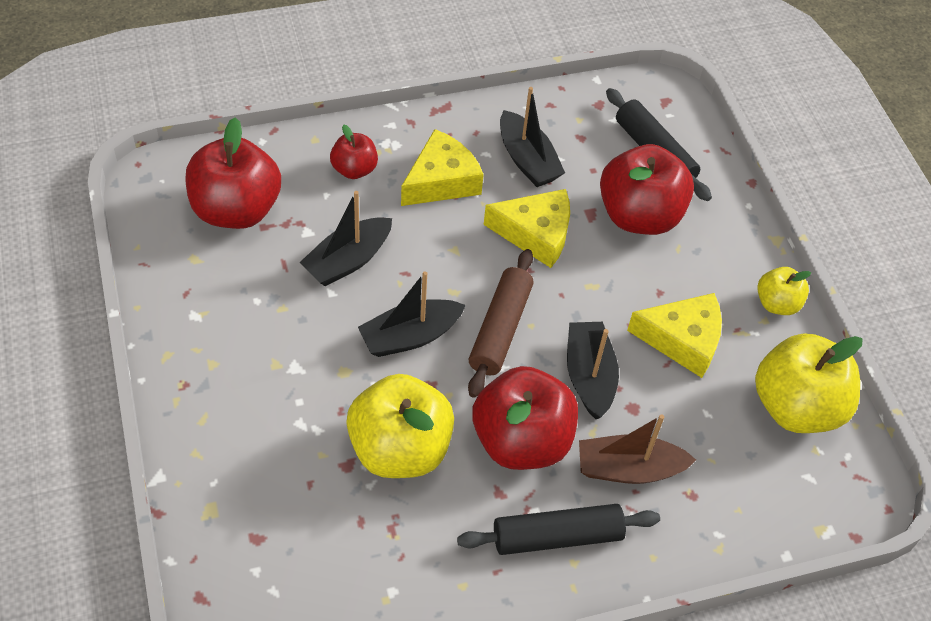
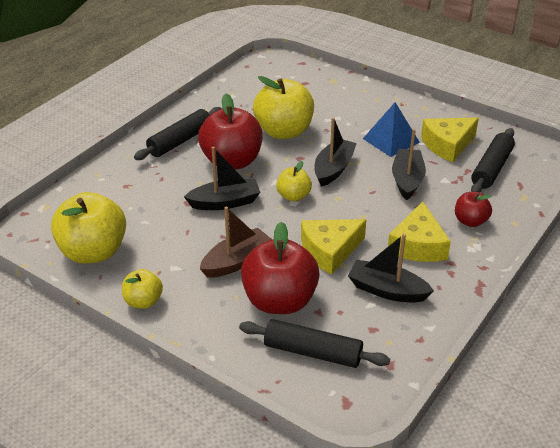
camera: 145 degrees right, 15 degrees down
red apple [185,117,281,229] -> black rolling pin [471,128,515,192]
brown rolling pin [468,249,534,398] -> yellow apple [276,161,312,201]
black boat [567,322,619,419] -> black boat turned 60 degrees counterclockwise [184,147,260,210]
brown boat [579,414,696,484] -> brown boat moved to [200,207,272,278]
yellow cheese [627,293,722,378] -> yellow cheese moved to [421,117,479,162]
none -> blue pyramid [363,102,420,157]

